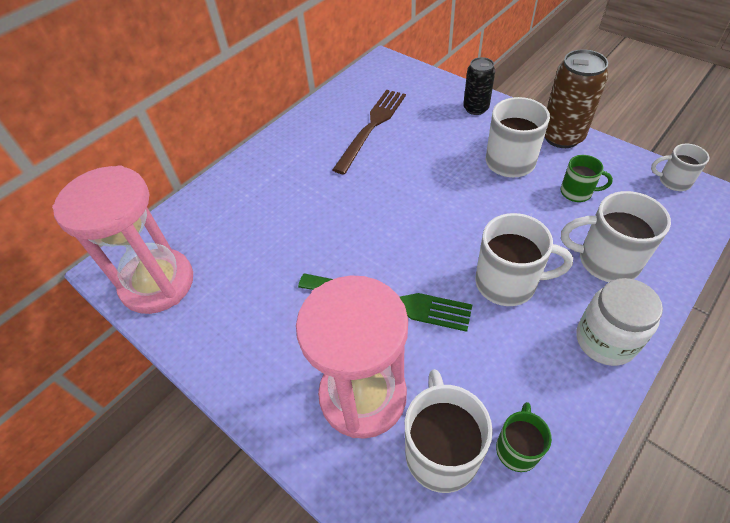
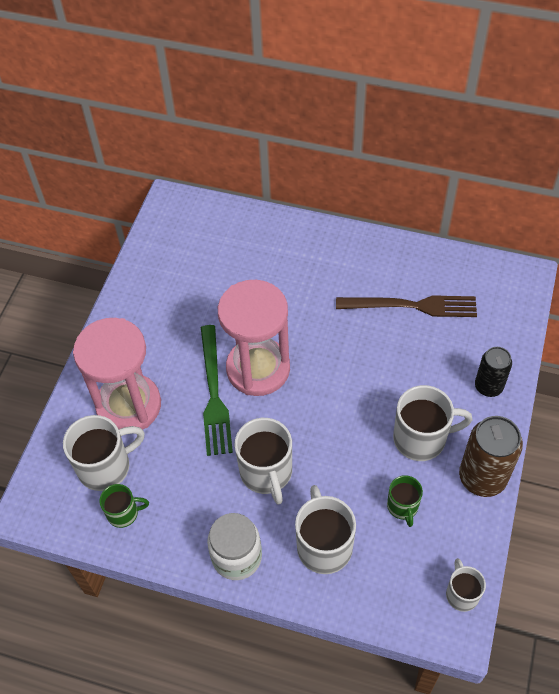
camera: 65 degrees right, 5 degrees up
pink hourglass [52,165,193,314] -> pink hourglass moved to [218,280,290,396]

